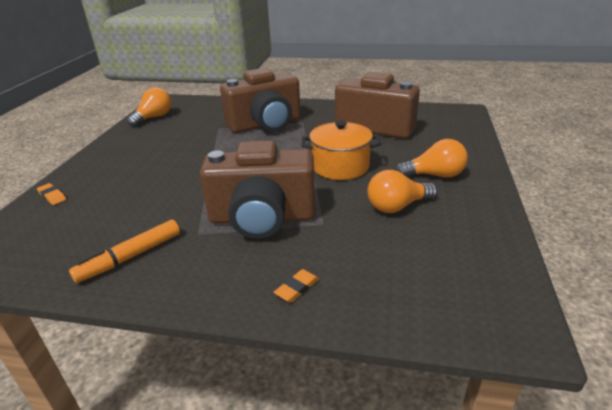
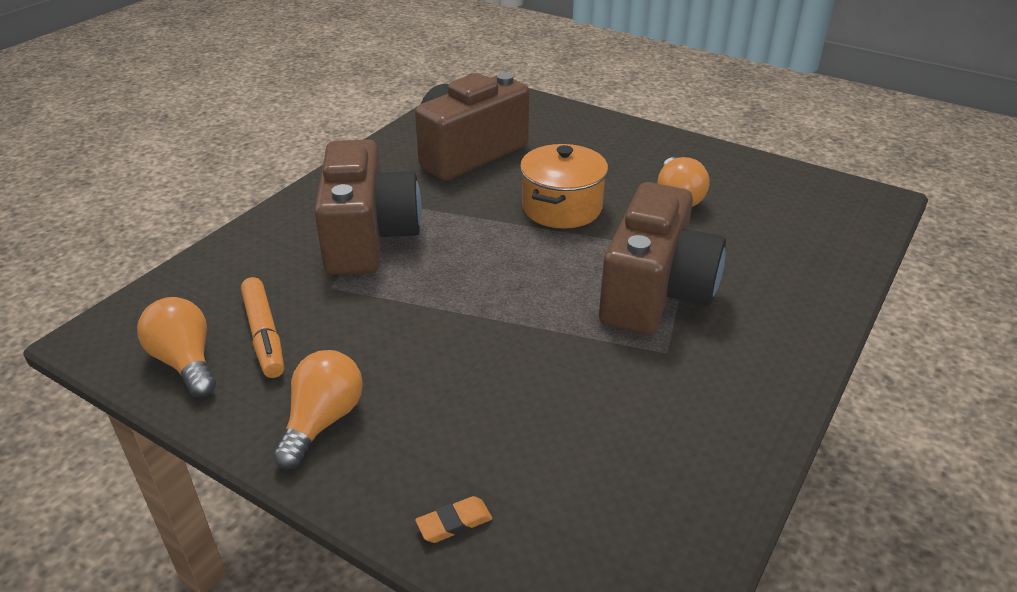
camera: 70 degrees left, 5 degrees up
orange marker [69,220,180,283] -> orange marker moved to [241,277,284,378]
orange eraser [274,269,319,303] -> none
orange light bulb [395,139,468,178] -> orange light bulb moved to [272,350,363,469]

